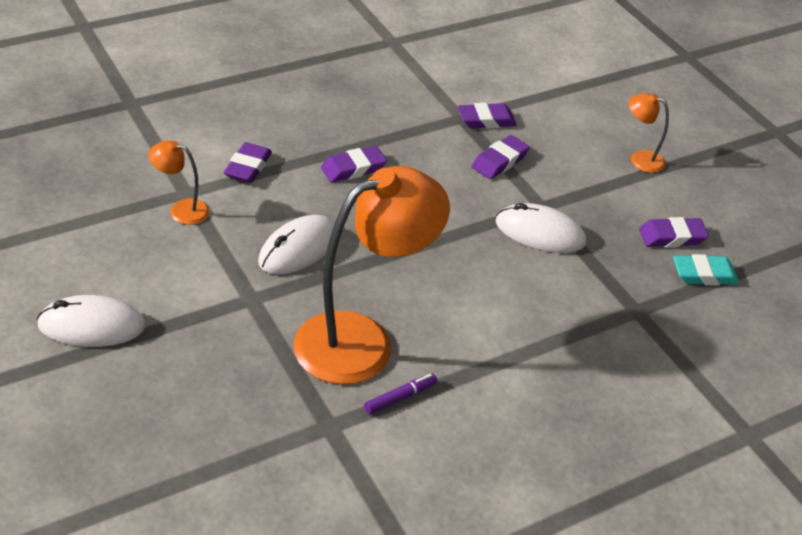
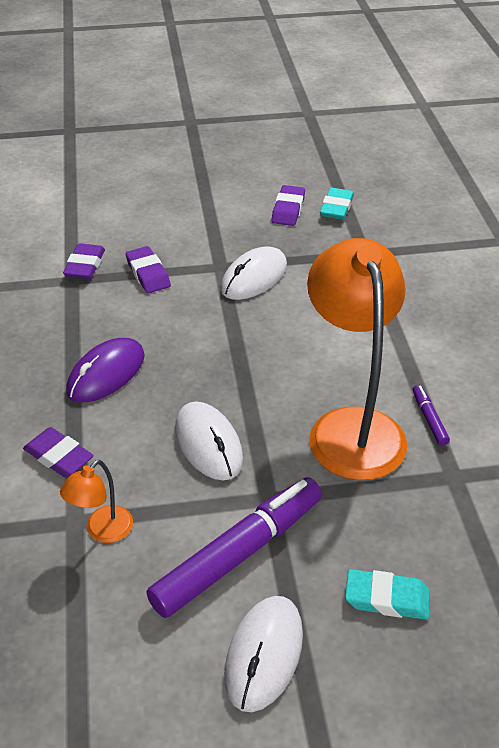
camera: 65 degrees left, 0 degrees up
purple eraser [321,146,387,183] -> purple mouse [66,338,145,402]
orange lamp [629,93,669,173] -> none
none -> purple marker [146,477,322,618]
none -> turquoise eraser [345,569,430,620]

